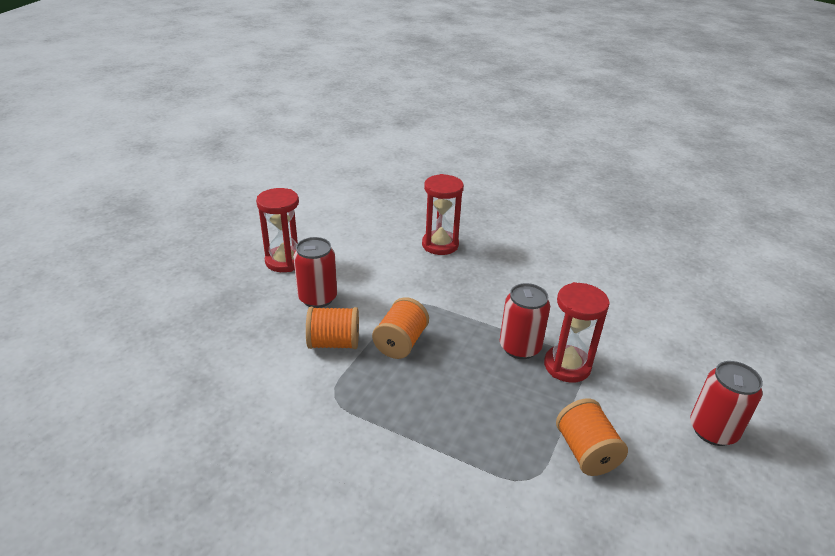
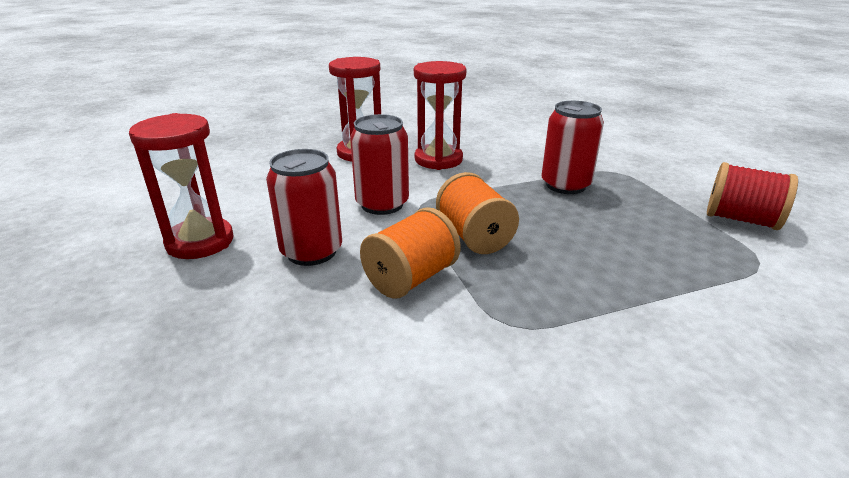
camera: 45 degrees left, 5 degrees down
red hourglass [544,282,610,383] -> red hourglass moved to [414,61,467,170]
orange spool [556,399,628,476] -> red spool [707,162,798,230]
red can [690,361,763,446] -> red can moved to [350,114,409,215]

